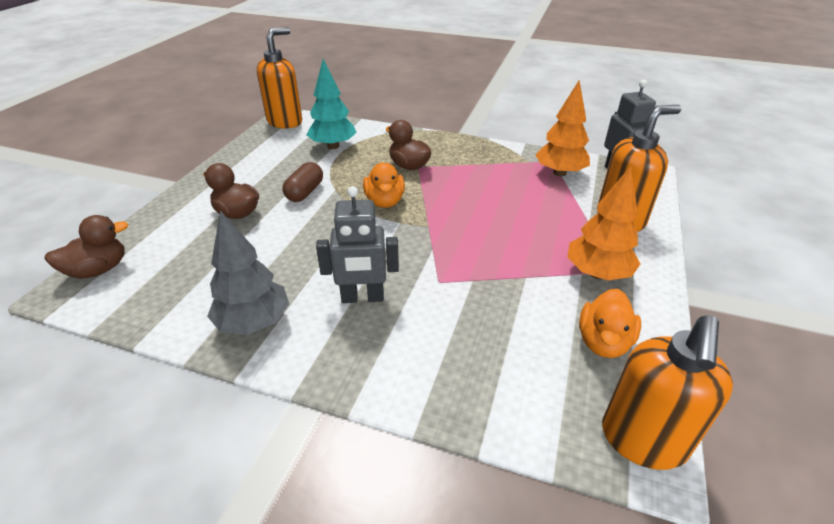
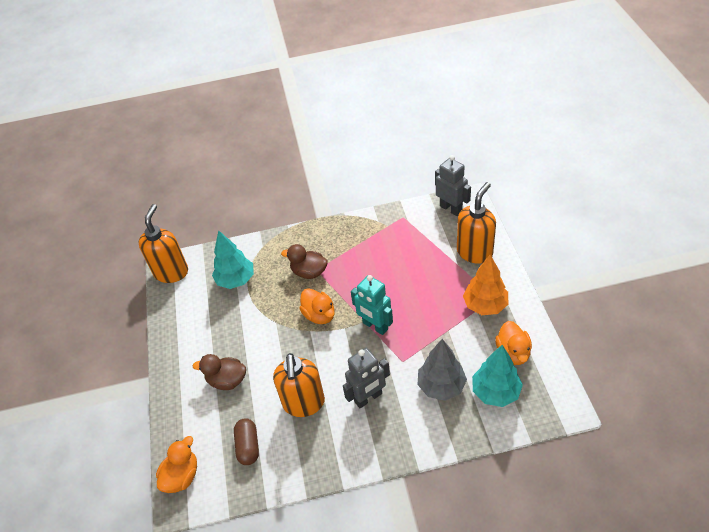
camera: 25 degrees left, 10 degrees up
brown duck [44,215,128,279] -> orange duck [156,436,197,493]
grey tree [207,211,289,335] -> grey tree moved to [417,339,467,401]
brown capsule [282,162,323,202] -> brown capsule moved to [234,418,259,465]
orange tree [536,80,590,177] -> none
orange soap dispenser [602,315,733,470] -> orange soap dispenser moved to [273,353,325,417]
none -> turquoise robot [351,275,393,335]
none -> turquoise tree [472,345,523,407]

